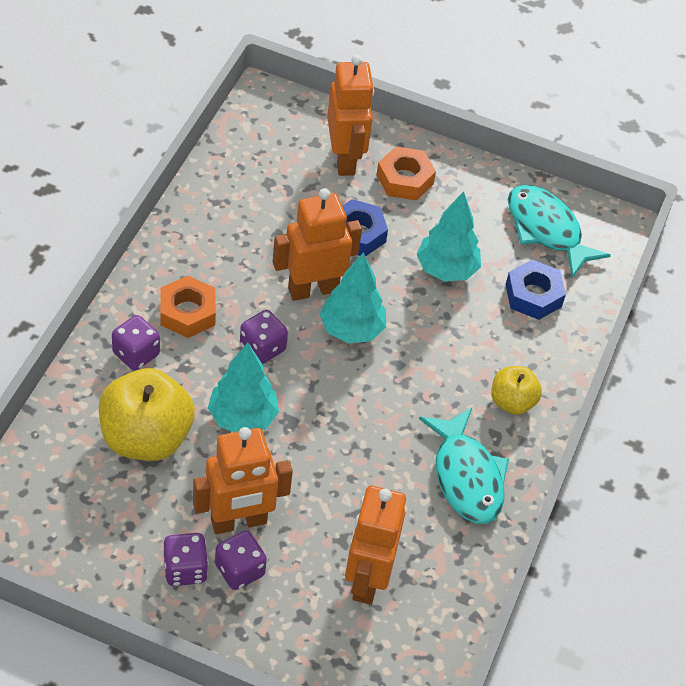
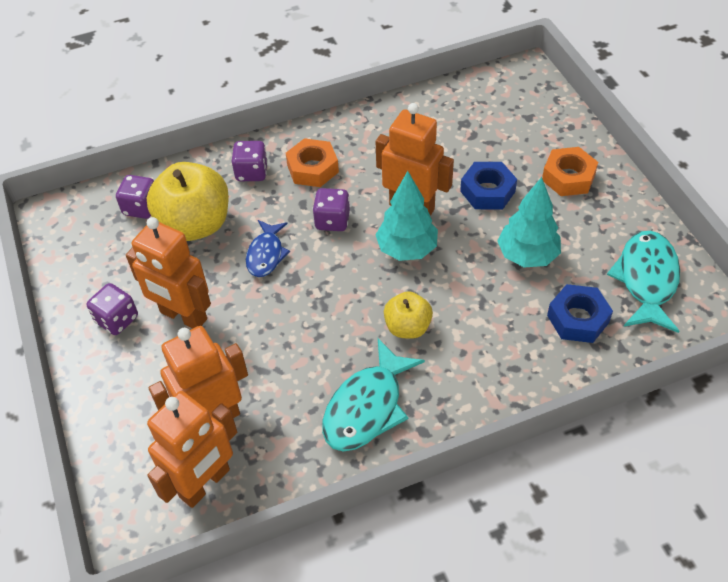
camera: 55 degrees right, 0 degrees up
turquoise tree [208,343,279,432] -> blue fish [246,220,290,277]
purple dice [215,531,267,590] -> purple dice moved to [116,175,154,219]
orange robot [327,55,374,176] -> orange robot moved to [147,391,237,508]
yellow apple [491,366,542,415] -> yellow apple moved to [384,291,433,339]

